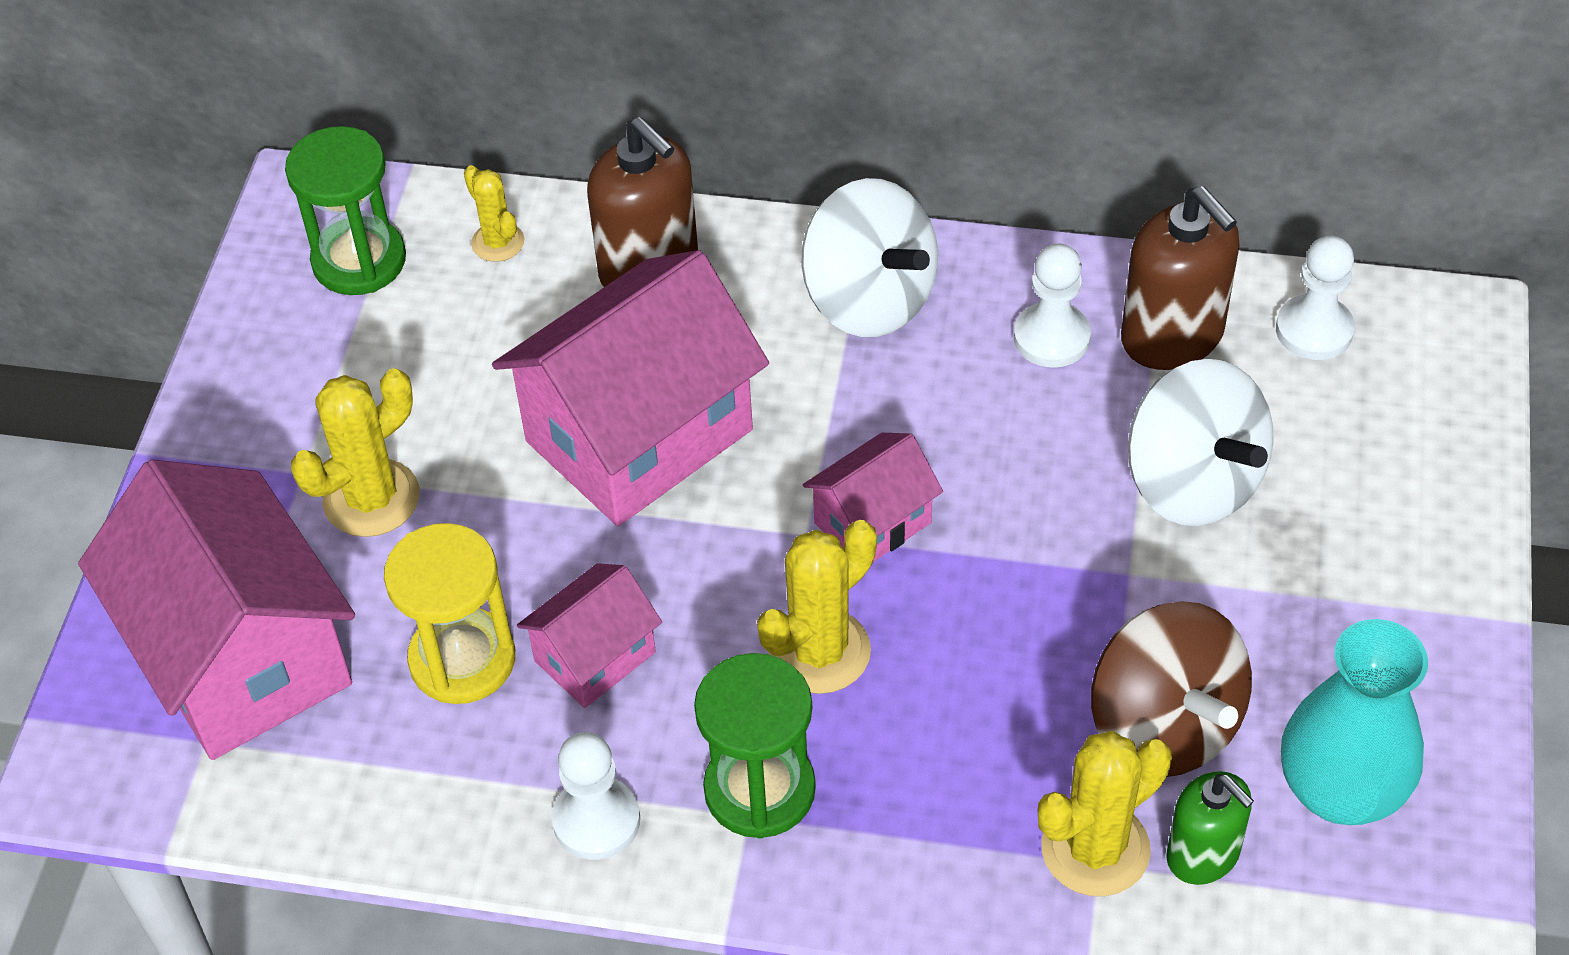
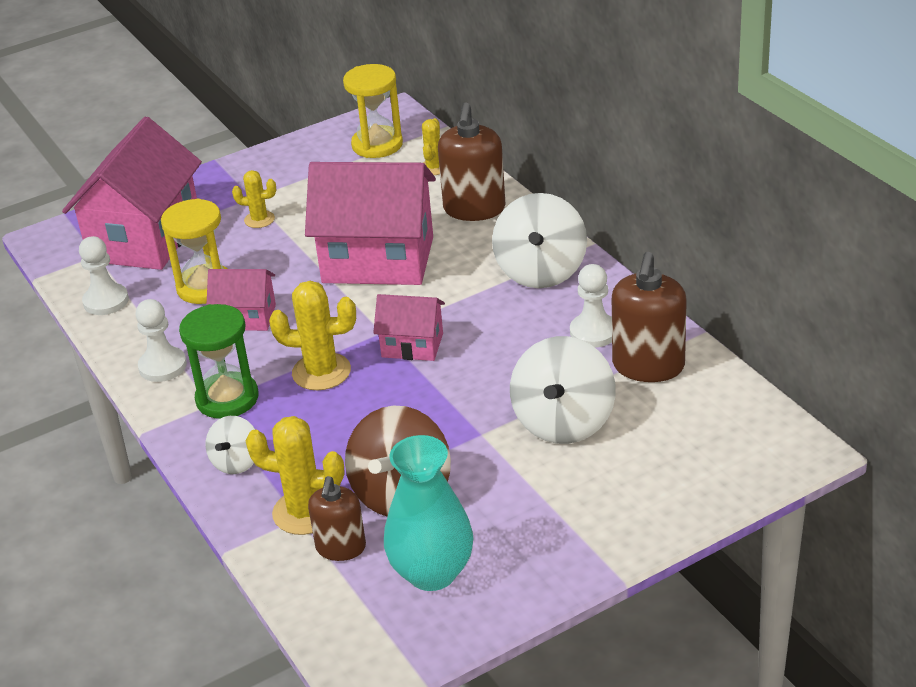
camera: 50 degrees right, 15 degrees down
green hourglass [285,126,406,295] -> yellow hourglass [343,64,403,158]
yellow cactus [291,368,420,537] -> yellow cactus [232,170,276,228], size x0.59
green soap dispenser [1166,771,1254,885] -> brown soap dispenser [308,476,366,561]
white pawn [1276,236,1355,360] -> white pawn moved to [79,236,129,315]
none -> white spinning top [206,416,255,474]

